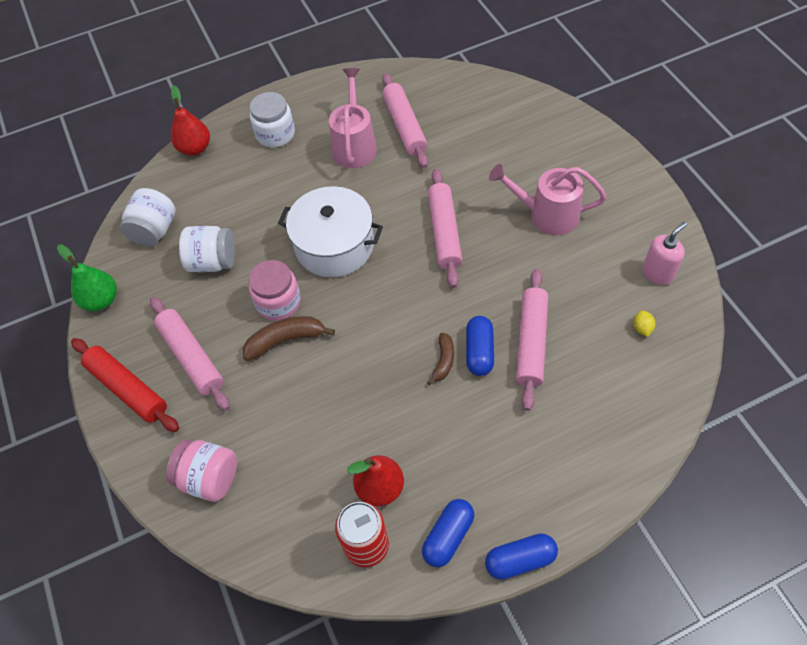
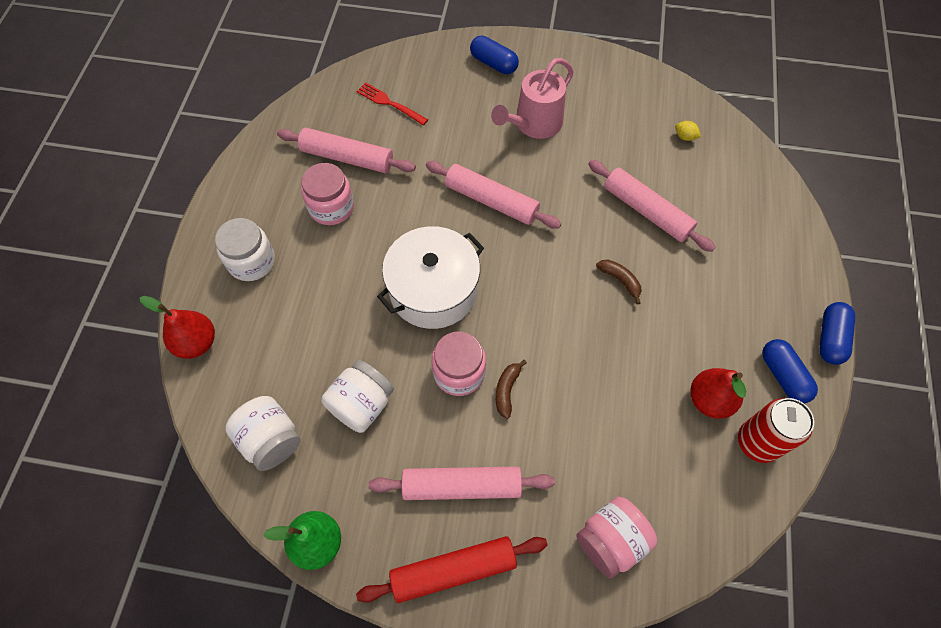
camera: 60 degrees left, 5 degrees up
brown banana [243,316,335,361] -> brown banana [496,360,527,419], size x0.62
pink watering can [329,68,377,168] -> pink jar [301,163,354,225]
blue capsule [466,316,494,376] -> blue capsule moved to [470,36,519,74]
pink soap dispenser [643,222,687,285] -> none
none -> red fork [356,82,428,125]

